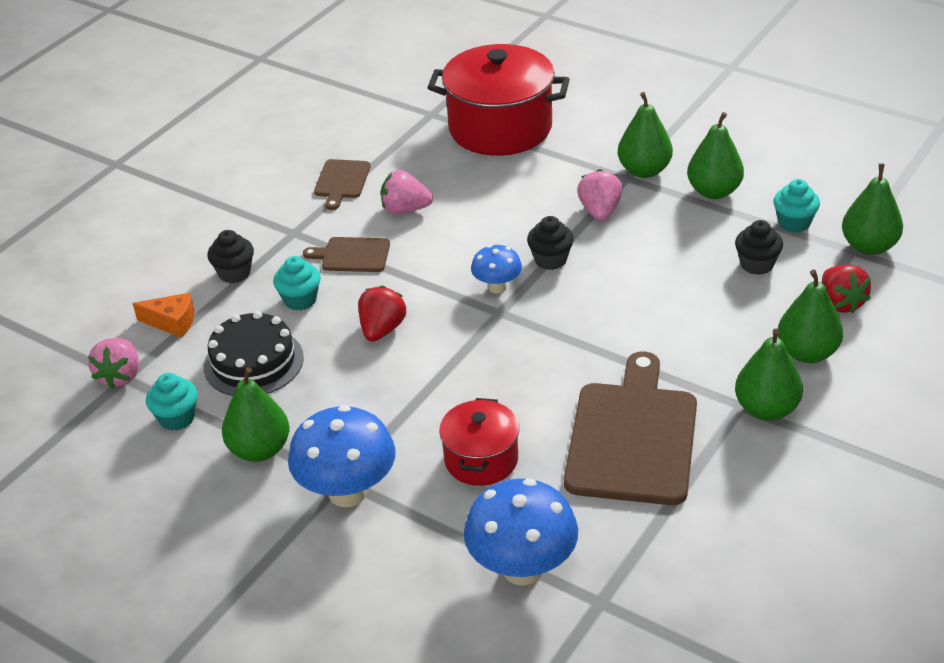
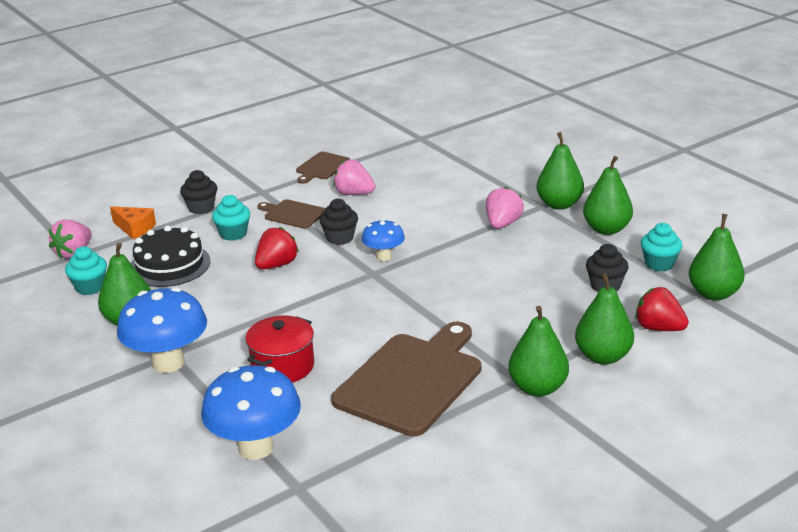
camera: 20 degrees right, 10 degrees down
red pot [427,44,570,156] -> none
black cupcake [527,216,574,270] -> black cupcake moved to [319,199,358,245]
red strawberry [822,264,871,314] -> red strawberry turned 120 degrees clockwise [635,287,689,331]

